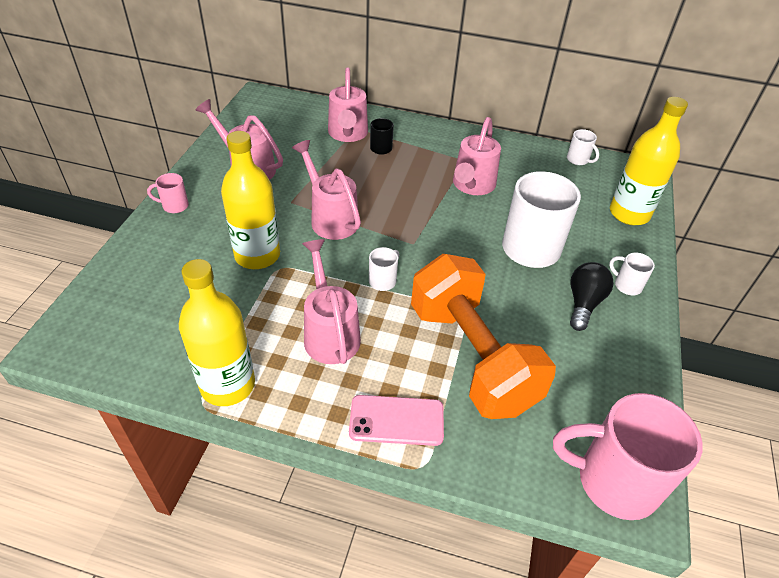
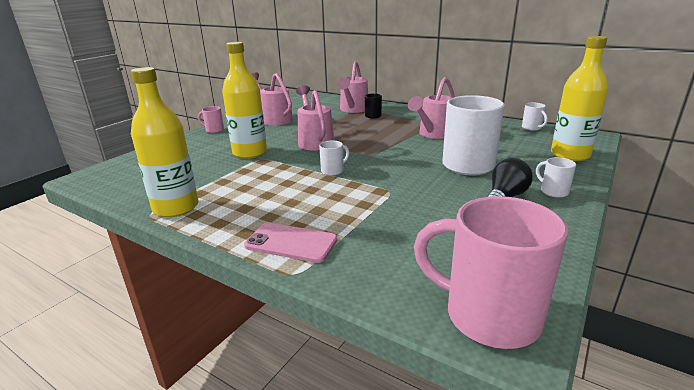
camera: 20 degrees right, 20 degrees down
pink watering can [302,239,361,364] -> none
orange dumbbell [411,254,556,419] -> none

